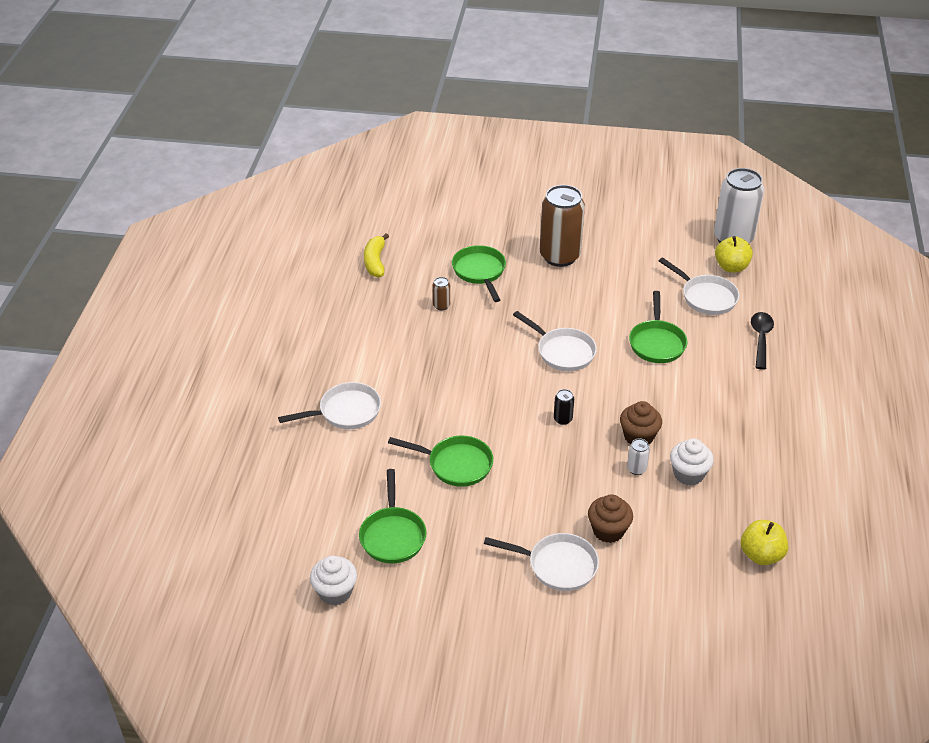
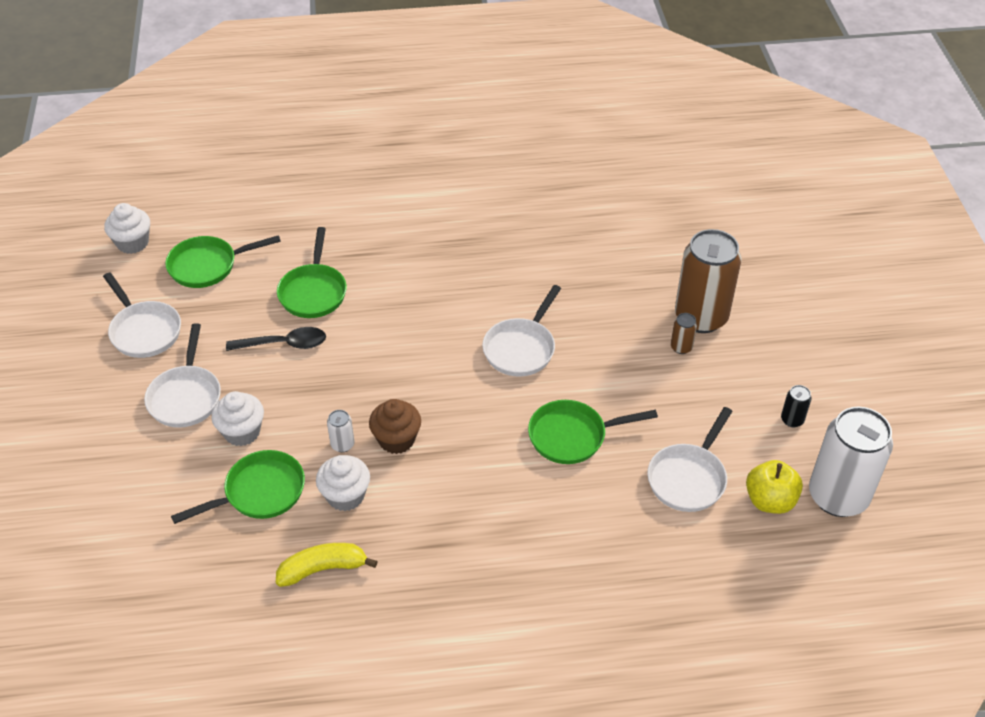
camera: 75 degrees right, 5 degrees up
white pan [278,382,381,429] -> white pan moved to [103,272,181,358]
yellow banana [364,233,389,278] -> yellow banana moved to [276,543,378,587]
brown can [432,277,450,310] -> brown can moved to [671,313,697,354]
green pan [452,245,506,302] -> green pan moved to [171,450,305,524]
black can [554,389,574,425] -> black can moved to [781,385,811,427]
brown cupcake [588,494,633,543] -> white cupcake [211,391,264,446]
yellow apple [741,520,788,565] -> none
black spoon [751,312,774,370] -> black spoon moved to [226,327,326,351]

